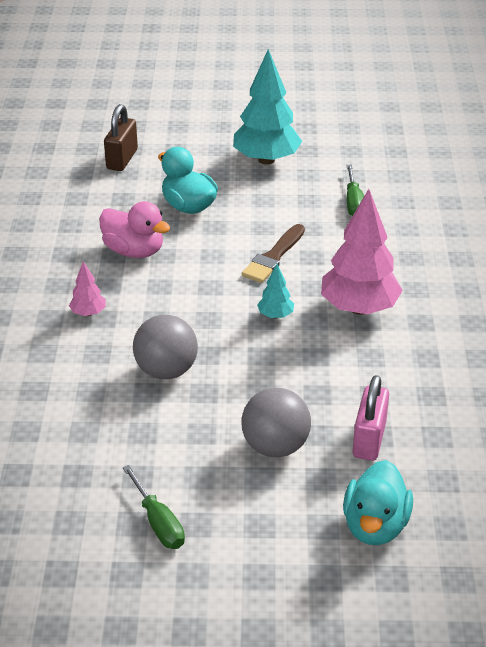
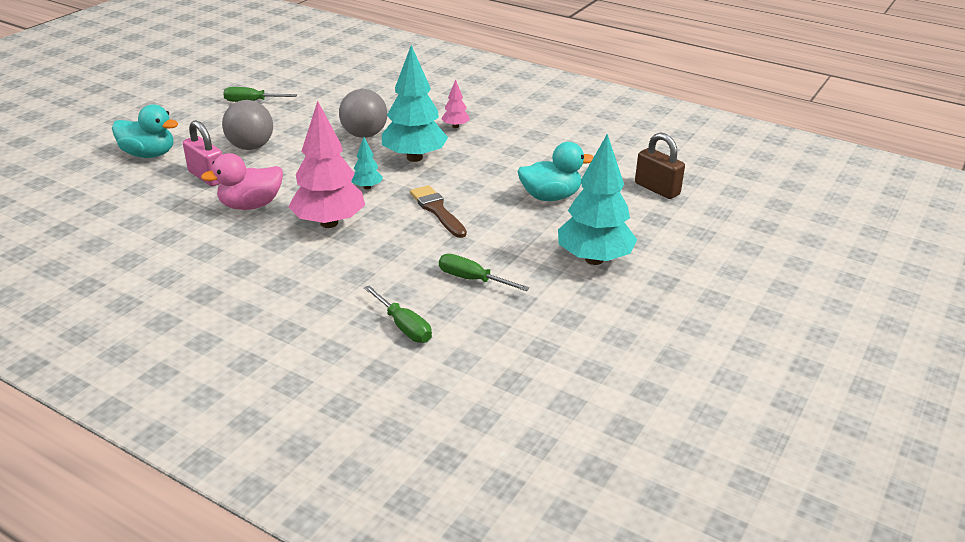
camera: 120 degrees right, 5 degrees down
pink duck [99,201,170,258] -> pink duck moved to [201,153,283,210]
turquoise duck [343,460,413,545] -> turquoise duck turned 150 degrees clockwise [112,104,178,158]
none -> green screwdriver [364,286,432,343]
none -> turquoise tree [382,45,448,162]

